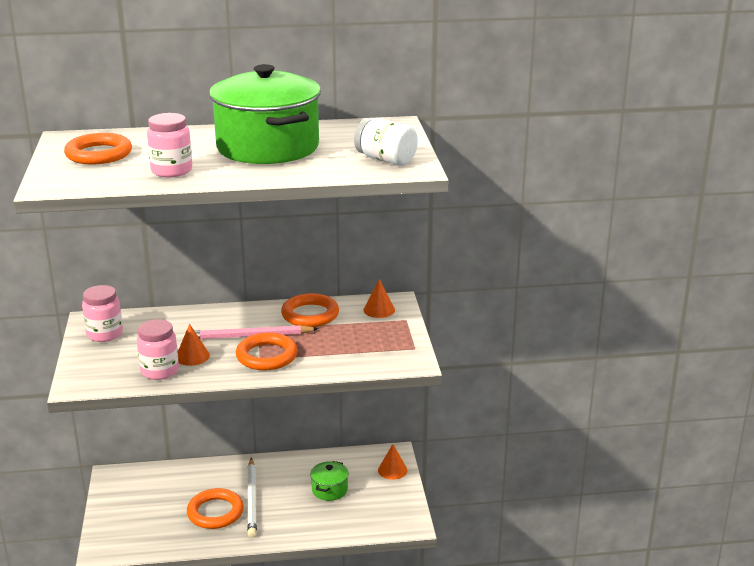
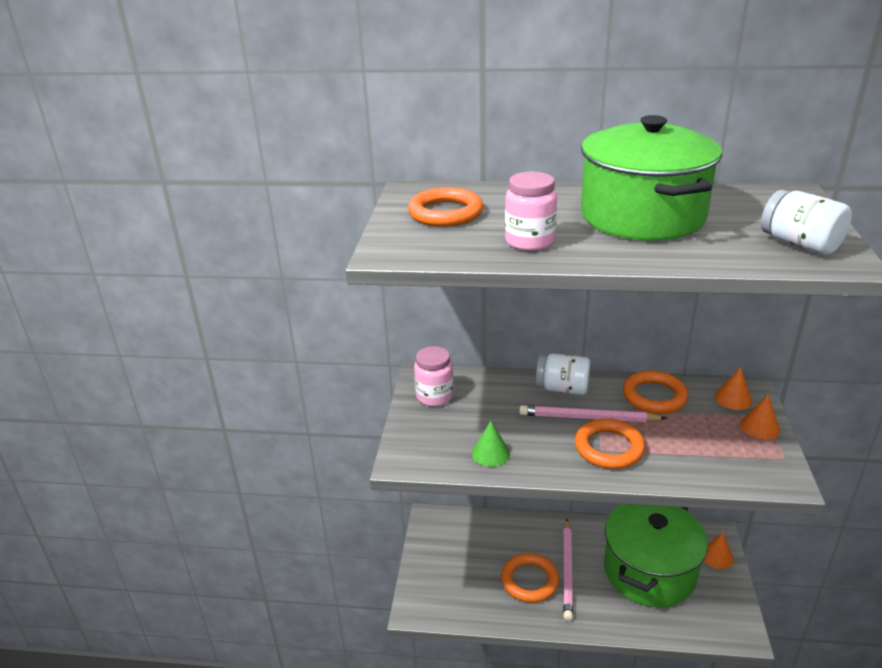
camera: 15 degrees right, 5 degrees up
pink jar [137,319,179,380] -> green cone [472,421,510,467]
orange cone [178,324,210,366] -> orange cone moved to [740,395,780,439]
white pencil [247,458,257,538] -> pink pencil [563,519,573,621]
green pot [310,461,349,501] -> green pot [604,504,708,607], size x2.40
none -> white jar [536,353,590,395]

